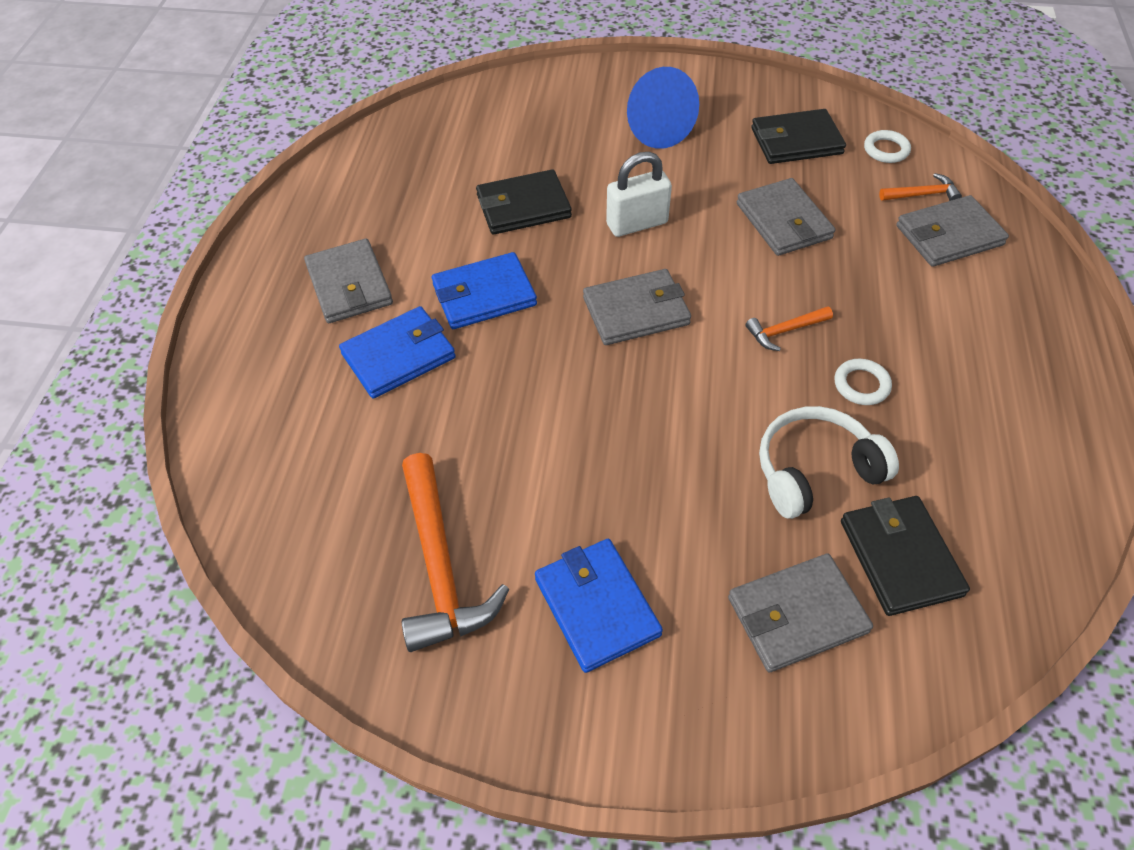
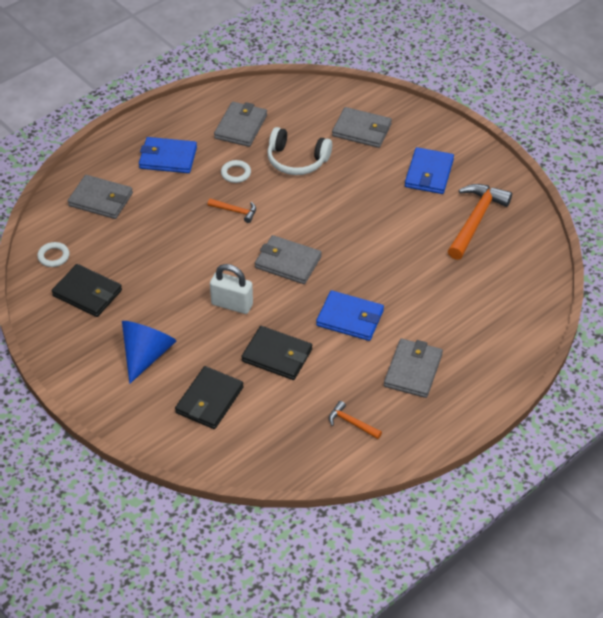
camera: 140 degrees left, 5 degrees down
blue wallet [339,306,456,399] -> blue wallet moved to [139,137,197,173]
grey wallet [737,178,835,256] -> grey wallet moved to [214,102,267,147]
black wallet [841,496,970,616] -> black wallet moved to [175,366,244,429]
orange hammer [879,173,962,201] -> orange hammer moved to [329,401,382,439]

